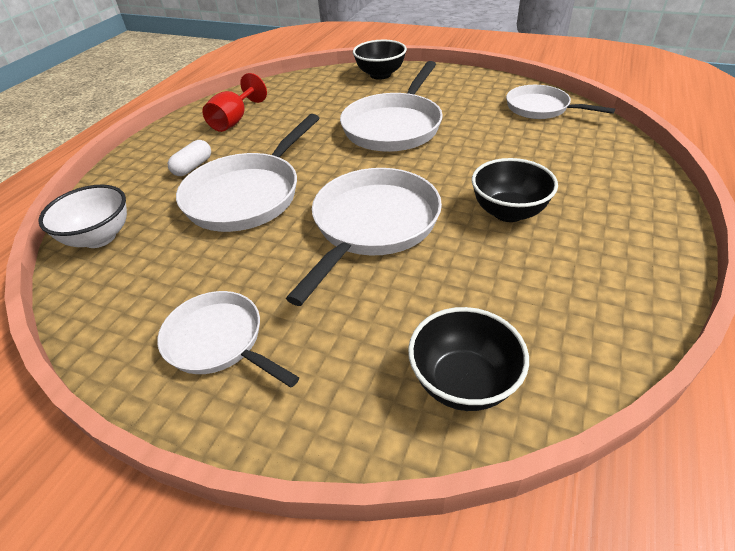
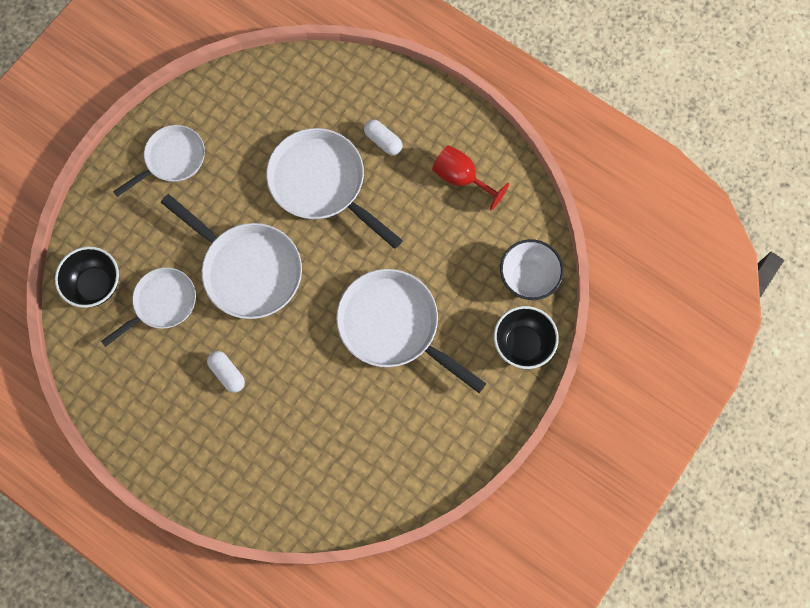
camera: 100 degrees right, 30 degrees up
white bowl [38,185,127,248] -> white bowl moved to [500,239,564,300]
black bowl [472,158,558,222] -> white capsule [207,351,245,393]
white pan [506,85,615,119] -> white pan moved to [101,267,196,347]

